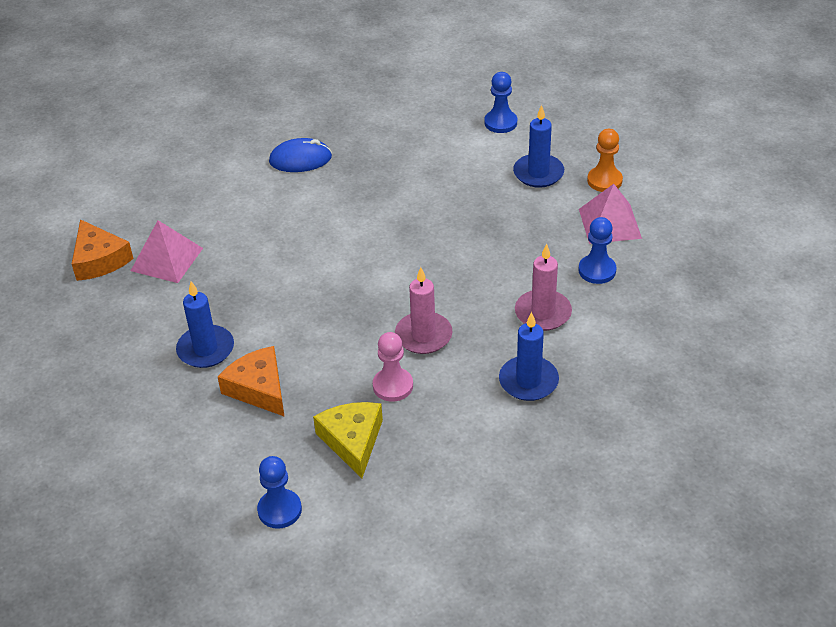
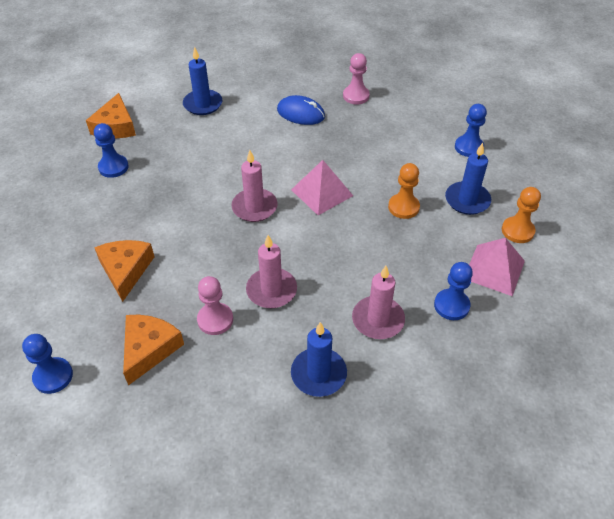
camera: 30 degrees right, 5 degrees up
pink pyramid [131,220,203,283] -> pink pyramid moved to [291,160,353,215]
blue candle [176,281,234,368] -> blue candle moved to [183,47,222,115]
yellow cheese [313,402,383,478] -> orange cheese [123,315,184,385]
none -> blue pawn [94,123,129,178]
none -> pink candle [231,150,278,222]
none -> pink pawn [343,53,370,105]
none -> orange pawn [388,163,420,219]

